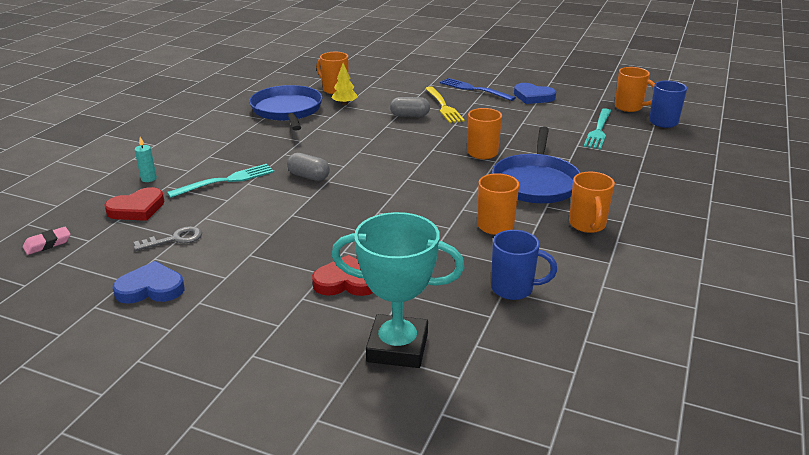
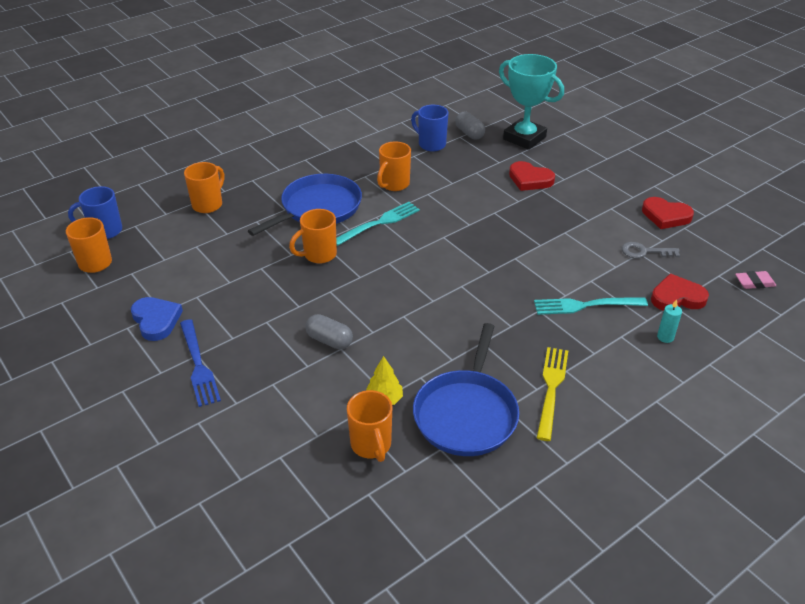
camera: 150 degrees left, 10 degrees up
blue heart [113,261,185,304] -> red heart [642,197,694,229]
grey capsule [287,153,330,181] -> grey capsule moved to [455,112,485,139]
yellow fork [425,87,465,123] -> yellow fork moved to [537,347,568,441]
orange mug [569,172,615,233] -> orange mug moved to [184,162,224,213]
turquoise fork [583,108,611,149] -> turquoise fork moved to [336,202,420,246]

